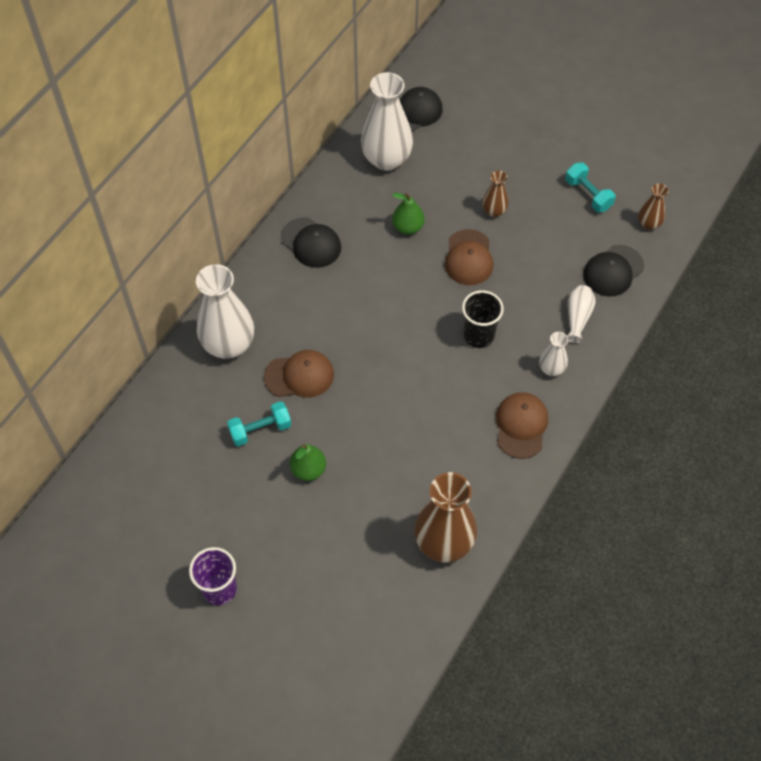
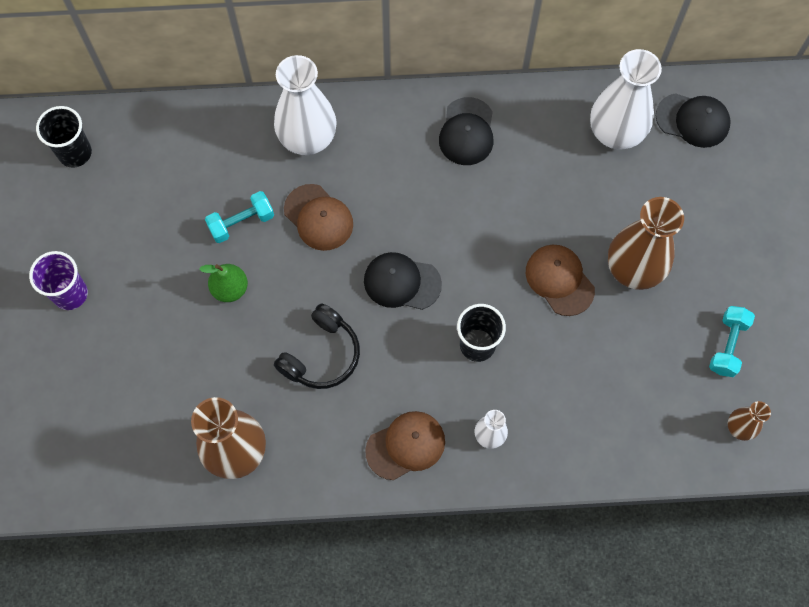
camera: 55 degrees right, 10 degrees up
turquoise dumbbell [227,401,291,446] -> turquoise dumbbell turned 60 degrees counterclockwise [205,191,274,243]
green pear [392,193,425,235] -> none
brown cap [445,229,493,285] -> brown cap turned 90 degrees clockwise [526,245,595,316]
brown vase [482,171,509,217] -> brown vase [608,197,684,290], size x2.02
white vase [567,285,596,343] -> none
black cap [583,245,644,297] -> black cap moved to [364,252,442,310]
none -> black cup [36,106,92,168]
none -> black headphones [274,303,360,389]

